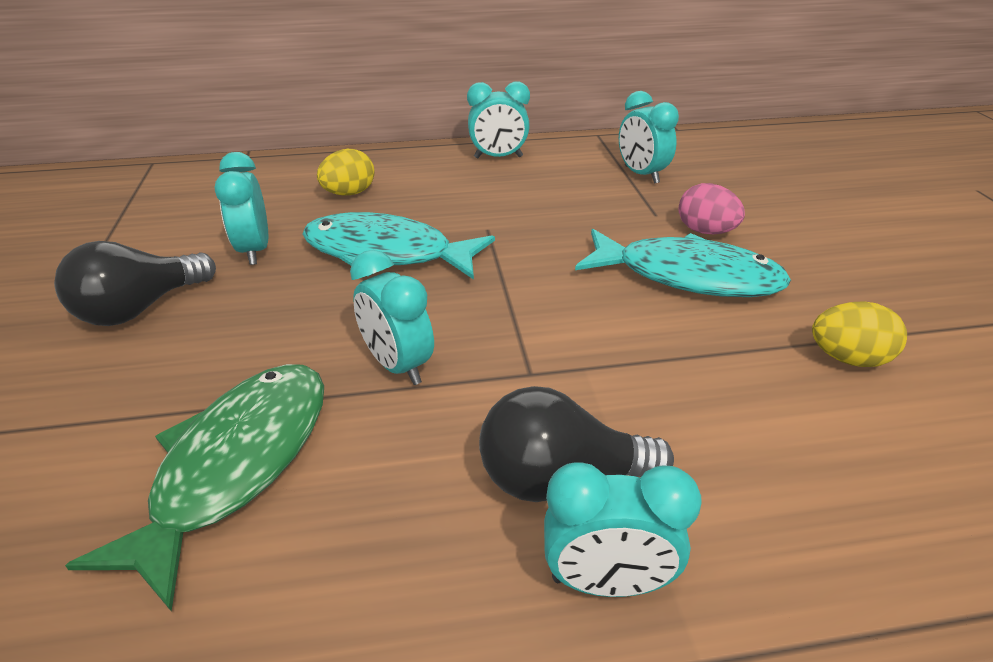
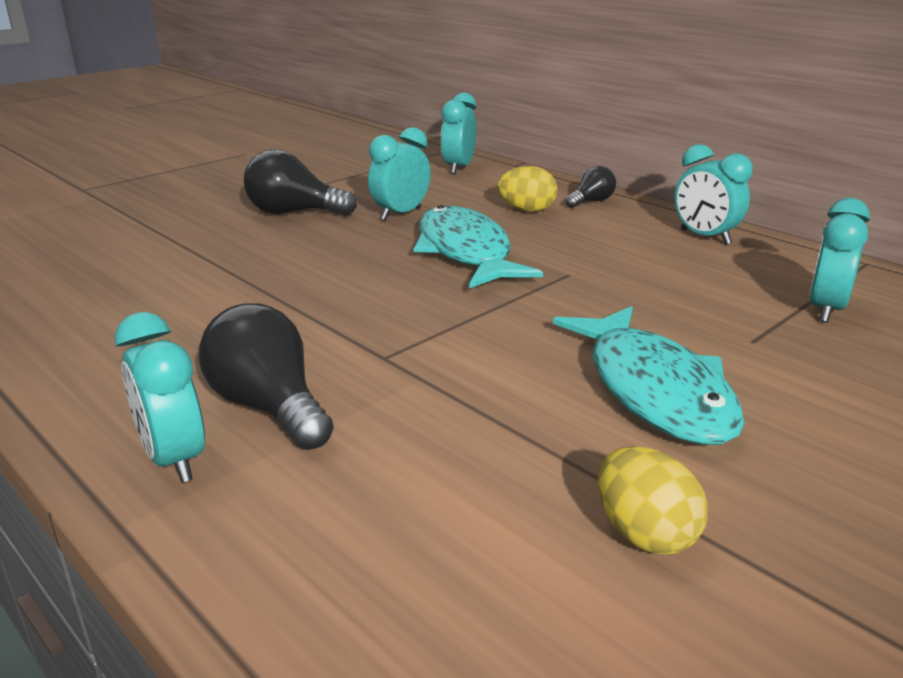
camera: 55 degrees right, 10 degrees down
green fish [65,364,324,612] -> none
turquoise clock [350,250,434,385] -> turquoise clock moved to [441,93,477,174]
pink egg [678,183,745,234] -> none
none -> black light bulb [565,166,616,208]

